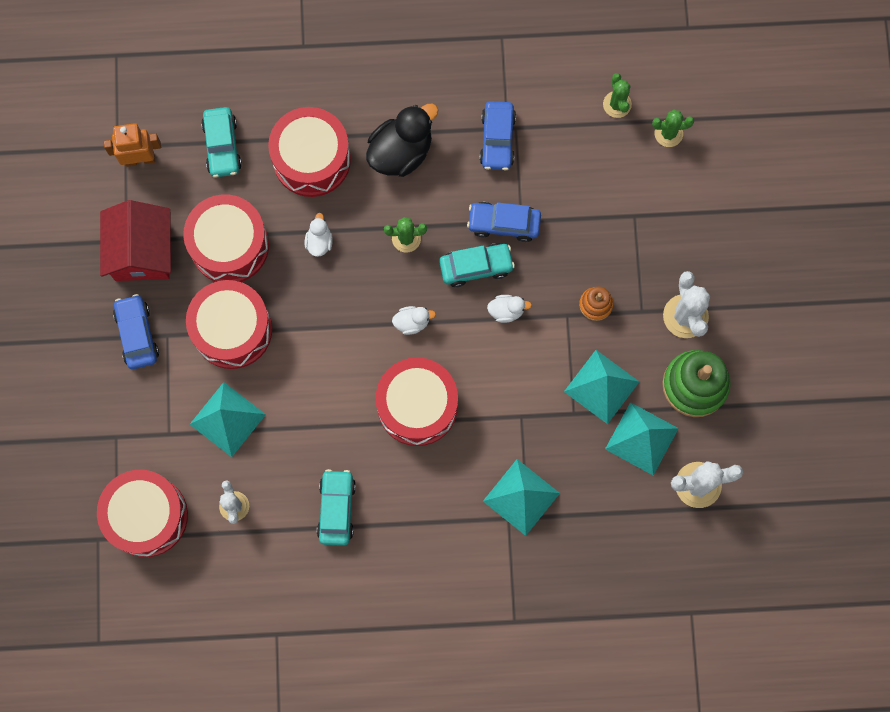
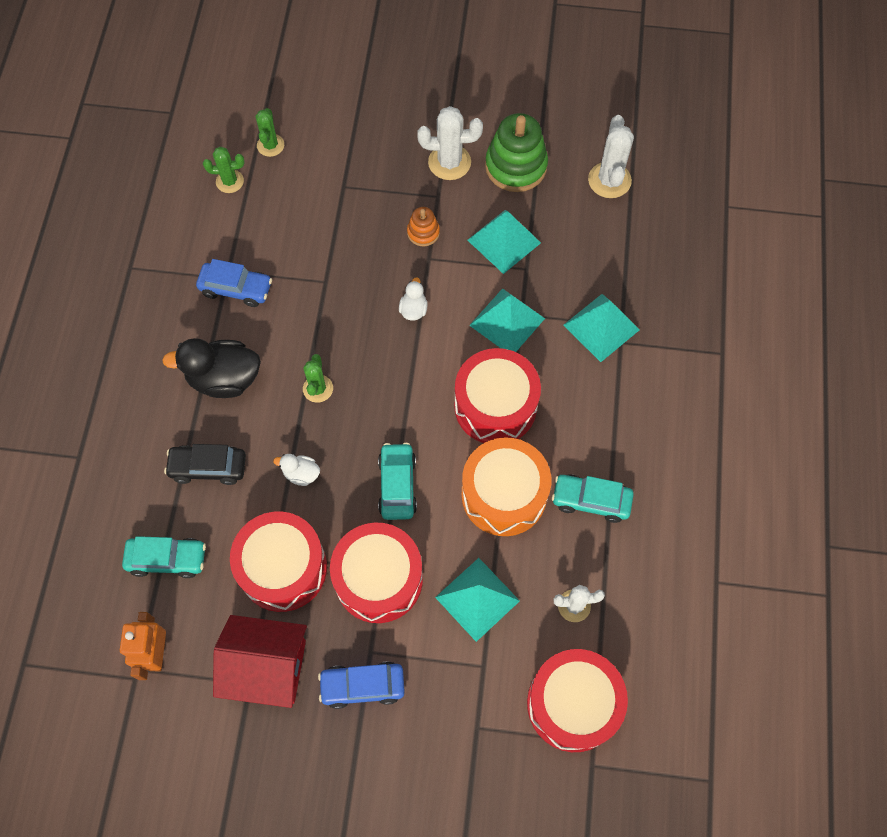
camera: 80 degrees left, 10 degrees down
red drum [268,107,351,197] -> black car [164,444,246,485]
black duck [366,103,438,177] -> black duck turned 60 degrees counterclockwise [162,338,261,398]
white duck [392,306,436,335] -> none
turquoise car [439,243,515,287] -> turquoise car moved to [378,443,417,520]
blue car [467,202,541,242] -> none
turquoise pyramid [605,402,679,476] -> turquoise pyramid moved to [469,288,545,352]
none -> orange drum [461,437,551,536]

